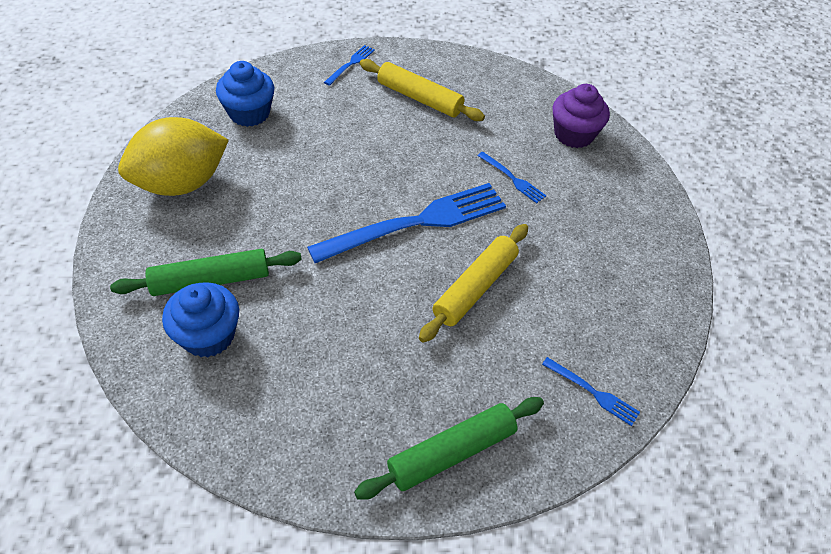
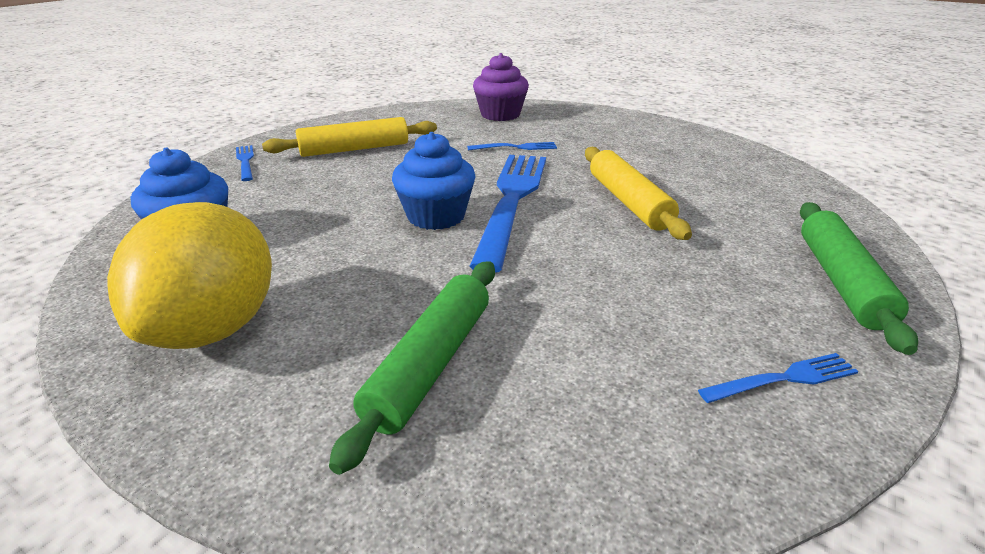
camera: 50 degrees left, 20 degrees down
blue cupcake [162,282,239,358] -> blue cupcake moved to [392,132,476,230]
blue fork [542,357,640,426] -> blue fork moved to [698,353,859,403]

